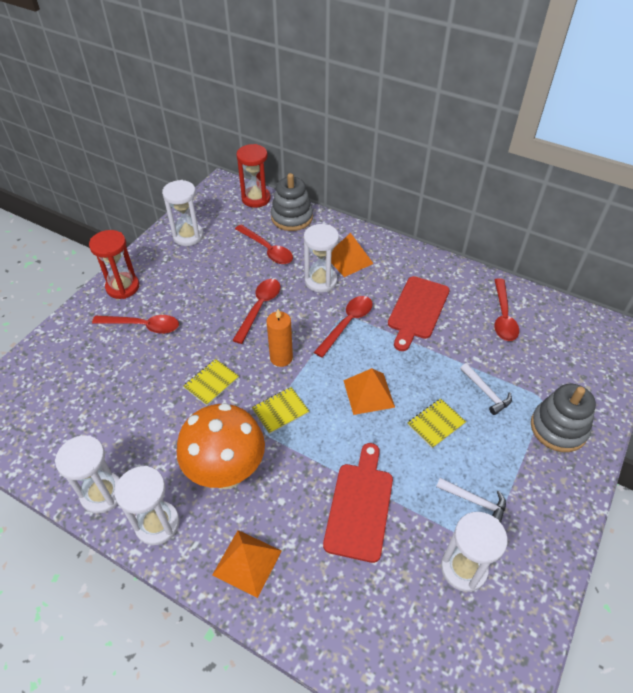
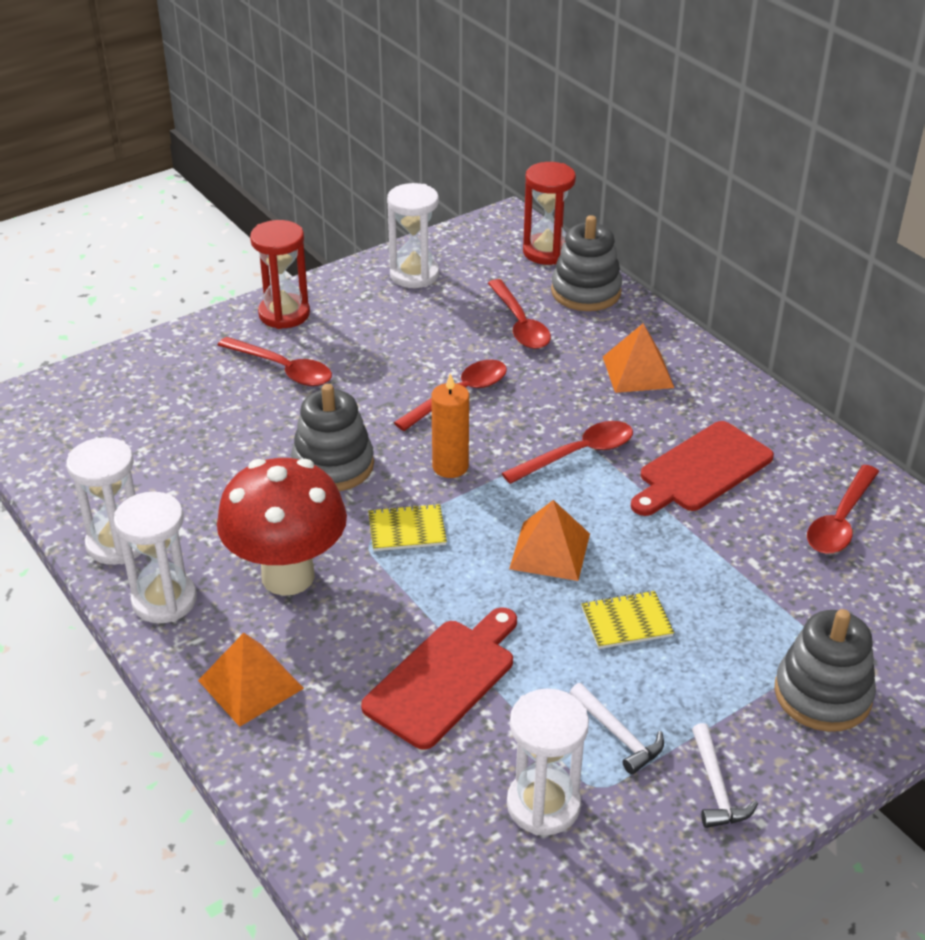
camera: 25 degrees right, 10 degrees down
orange mushroom [177,403,265,489] -> red mushroom [217,458,347,596]
yellow notebook [183,359,239,406] -> grey stacking toy [291,384,374,491]
white hourglass [304,224,339,293] -> none
white hammer [460,363,512,415] -> white hammer moved to [692,723,758,828]

